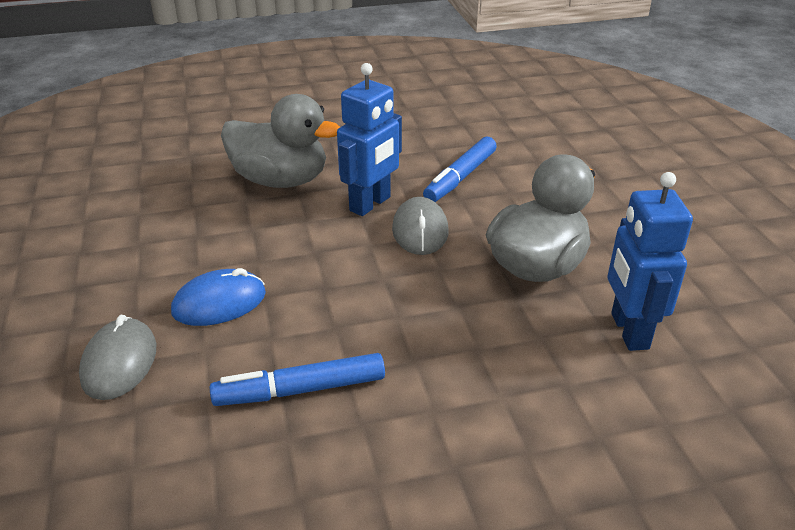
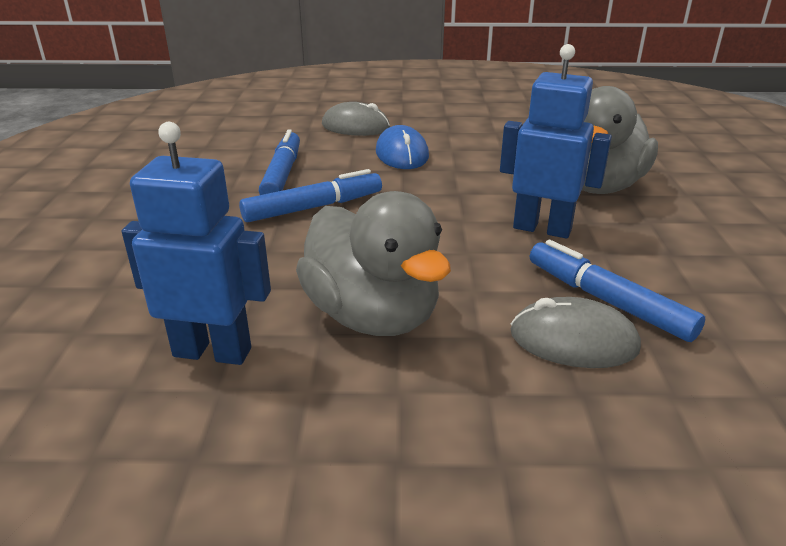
camera: 105 degrees right, 5 degrees down
blue robot [337,63,402,216] -> blue robot turned 150 degrees clockwise [500,44,612,238]
grey mouse [392,197,448,255] -> grey mouse moved to [511,297,641,368]
none -> blue marker [239,169,382,222]

